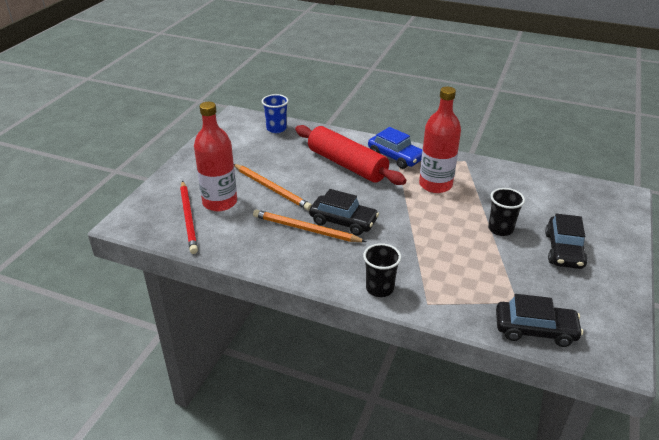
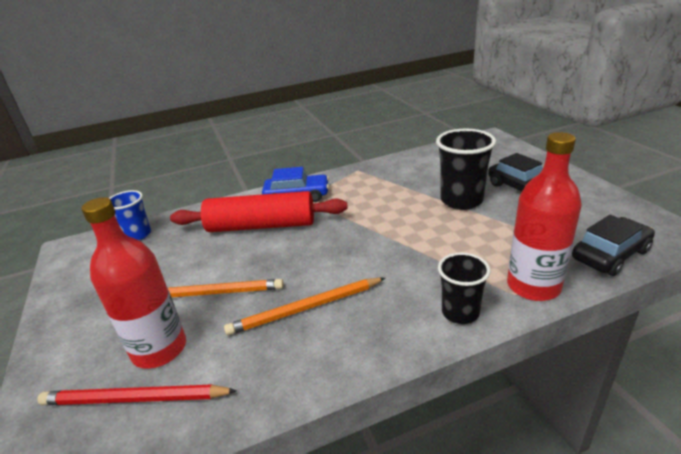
camera: 40 degrees left, 5 degrees down
red pencil [180,181,198,254] -> red pencil turned 150 degrees clockwise [37,384,237,405]
black car [309,189,379,236] -> none
red bottle [419,87,461,193] -> red bottle moved to [507,132,582,301]
black cup [488,188,525,236] -> black cup [436,128,496,210], size x1.57

